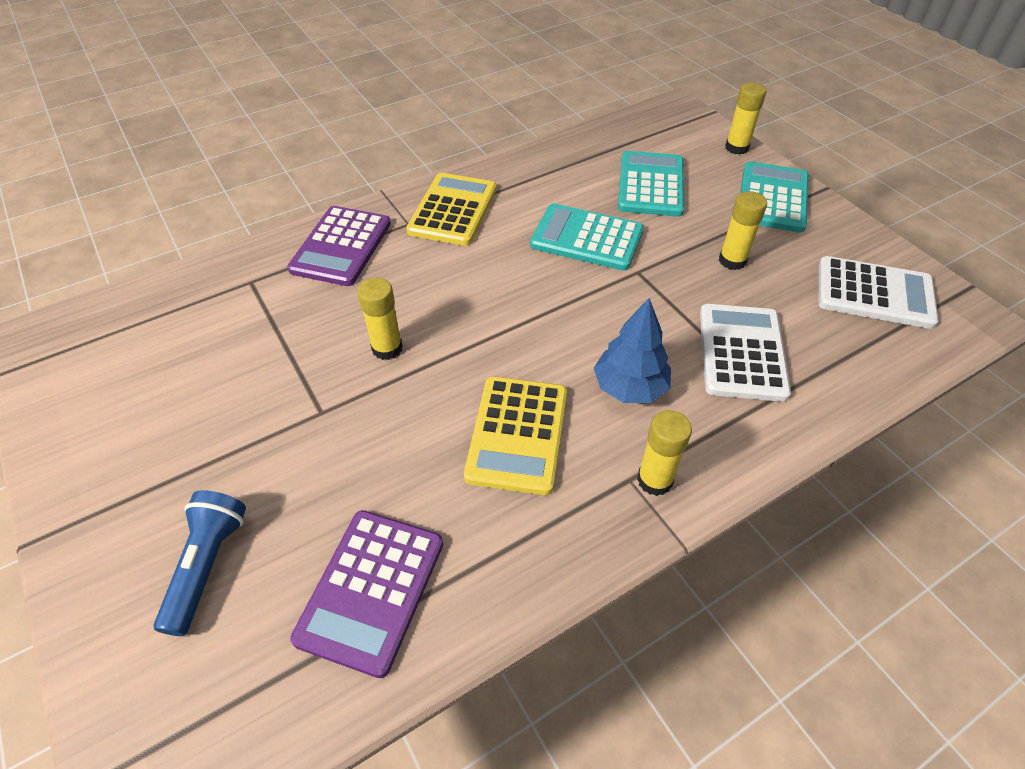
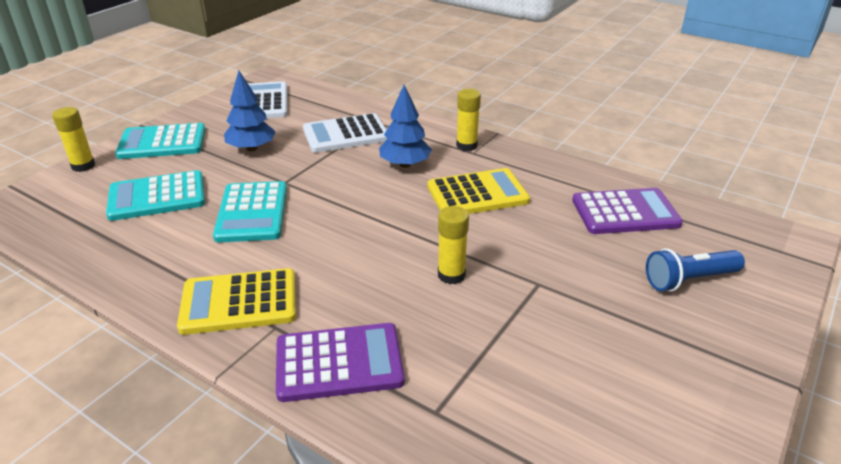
camera: 115 degrees left, 15 degrees down
yellow glue stick [719,191,767,270] -> blue tree [224,70,276,151]

